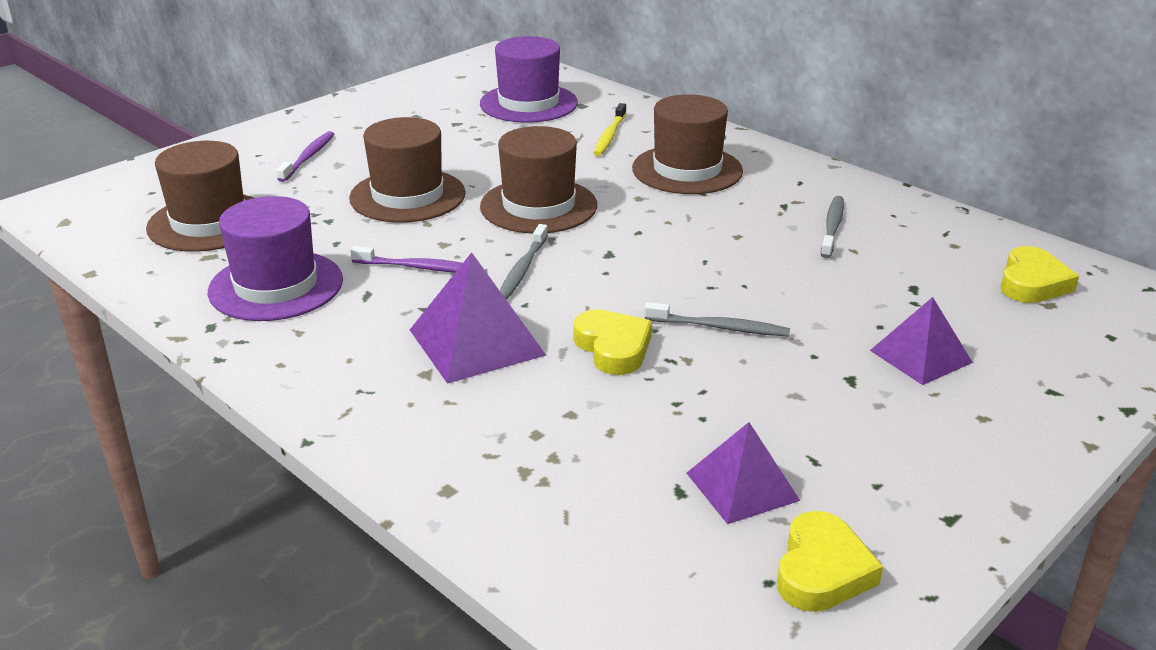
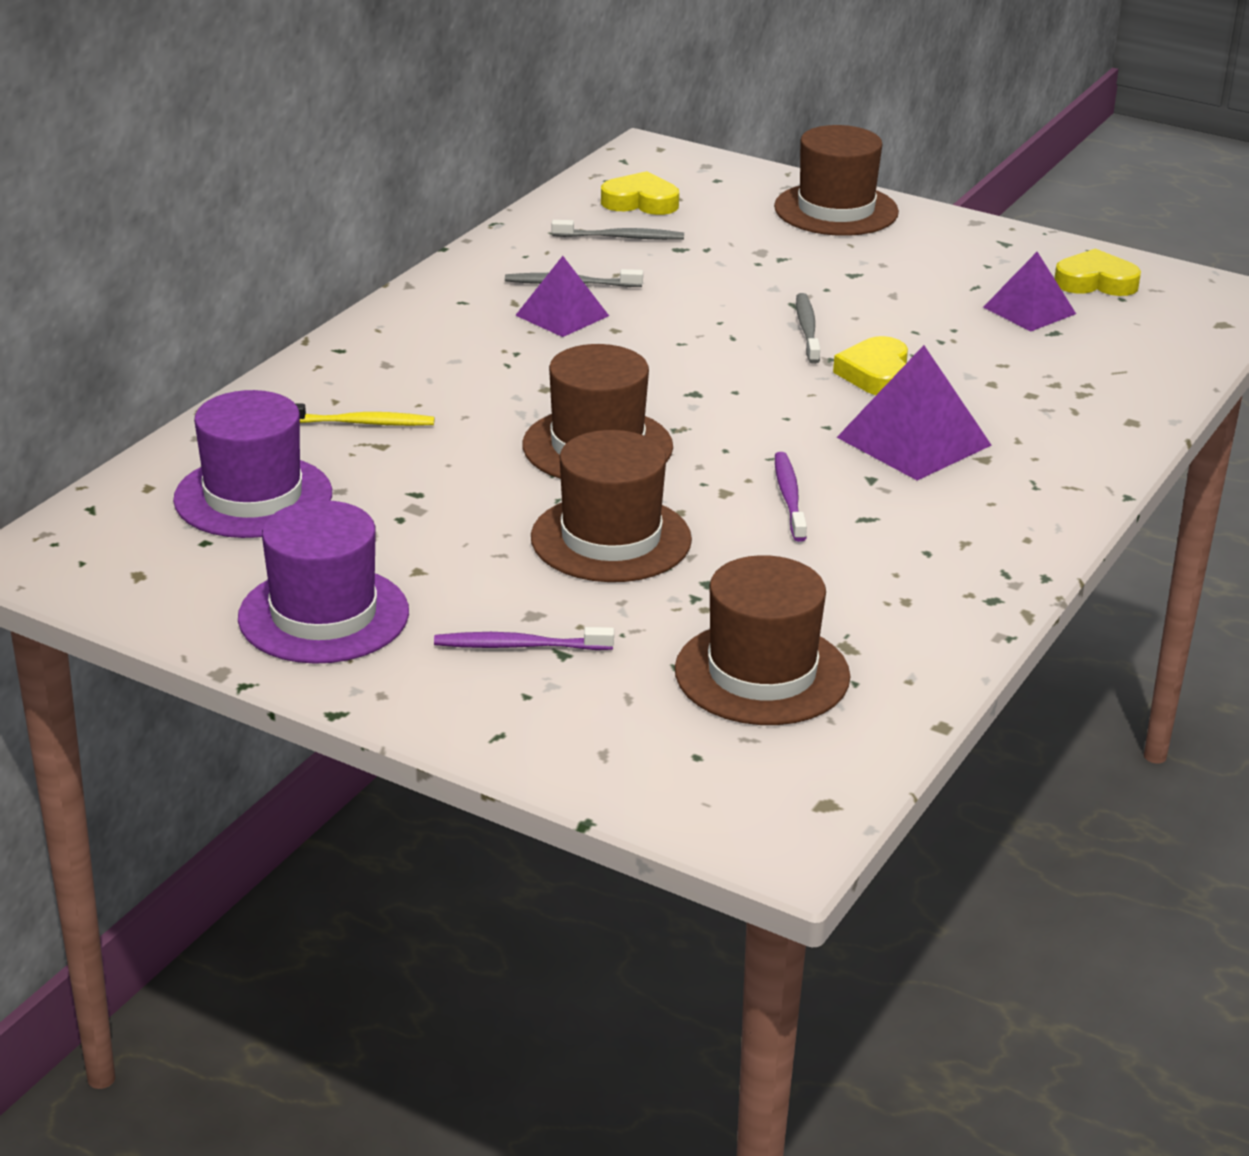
camera: 105 degrees left, 0 degrees up
purple hat [208,196,343,321] -> purple hat moved to [238,500,409,664]
grey toothbrush [500,224,548,300] -> grey toothbrush moved to [552,220,684,240]
yellow heart [573,310,652,375] -> yellow heart turned 45 degrees counterclockwise [833,336,908,395]
brown hat [632,94,743,194] -> brown hat moved to [774,125,899,236]
purple pyramid [870,297,973,385] -> purple pyramid moved to [515,256,609,337]

